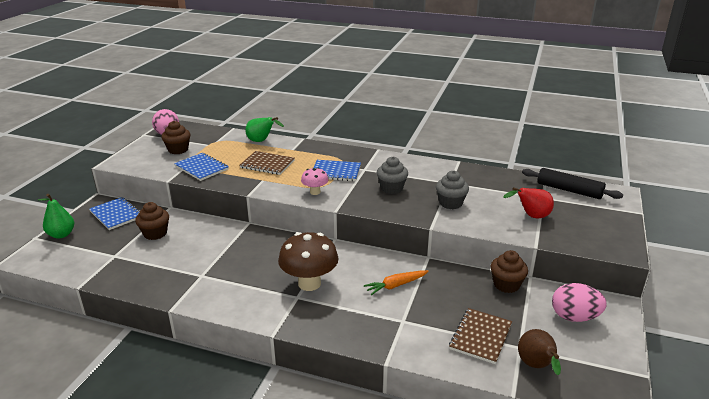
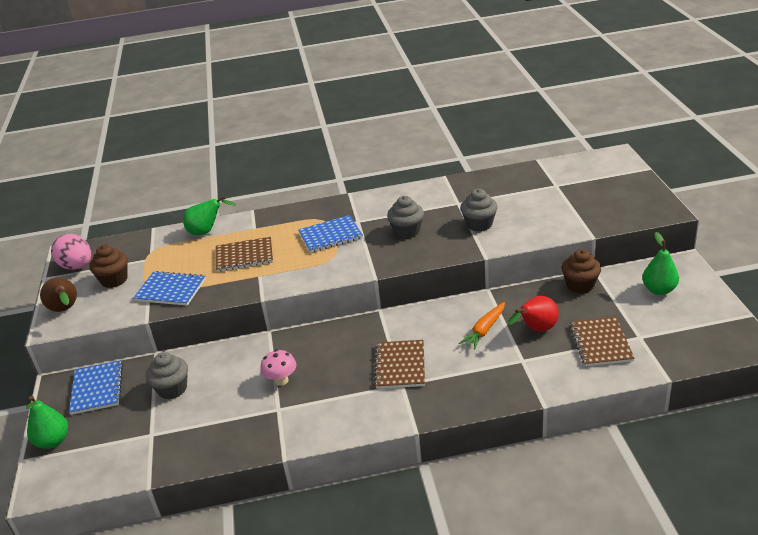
camera: 25 degrees left, 5 degrees up
blue notebook [89,197,140,230] -> blue notebook turned 60 degrees clockwise [69,360,123,415]
brown cupcake [135,202,169,240] -> grey cupcake [146,352,188,399]
brown mushroom [278,232,339,291] -> brown notebook [374,340,425,389]
pink mushroom [301,168,329,195] -> pink mushroom moved to [260,350,296,386]
red pear [503,187,554,218] -> red pear moved to [508,296,559,332]
brown pear [518,329,561,375] -> brown pear moved to [40,277,77,312]
black rolling pin [522,168,623,199] -> none
pink egg [552,283,607,322] -> green pear [642,232,679,295]

